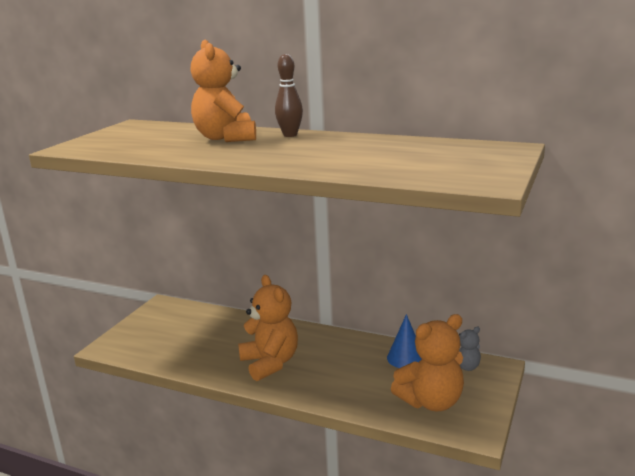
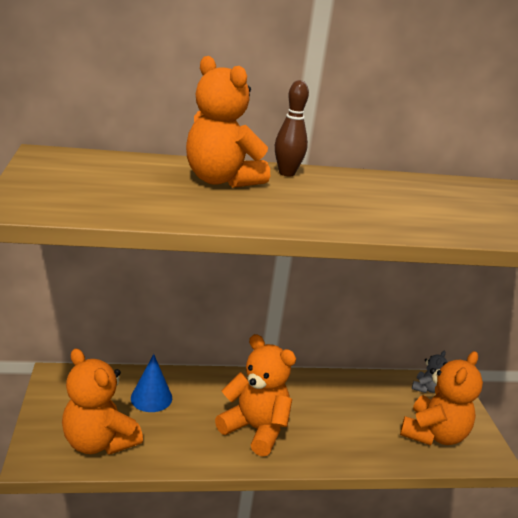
camera: 35 degrees left, 5 degrees up
blue cone [387,314,422,368] -> blue cone moved to [131,354,172,412]
none -> orange teddy bear [62,348,143,455]

